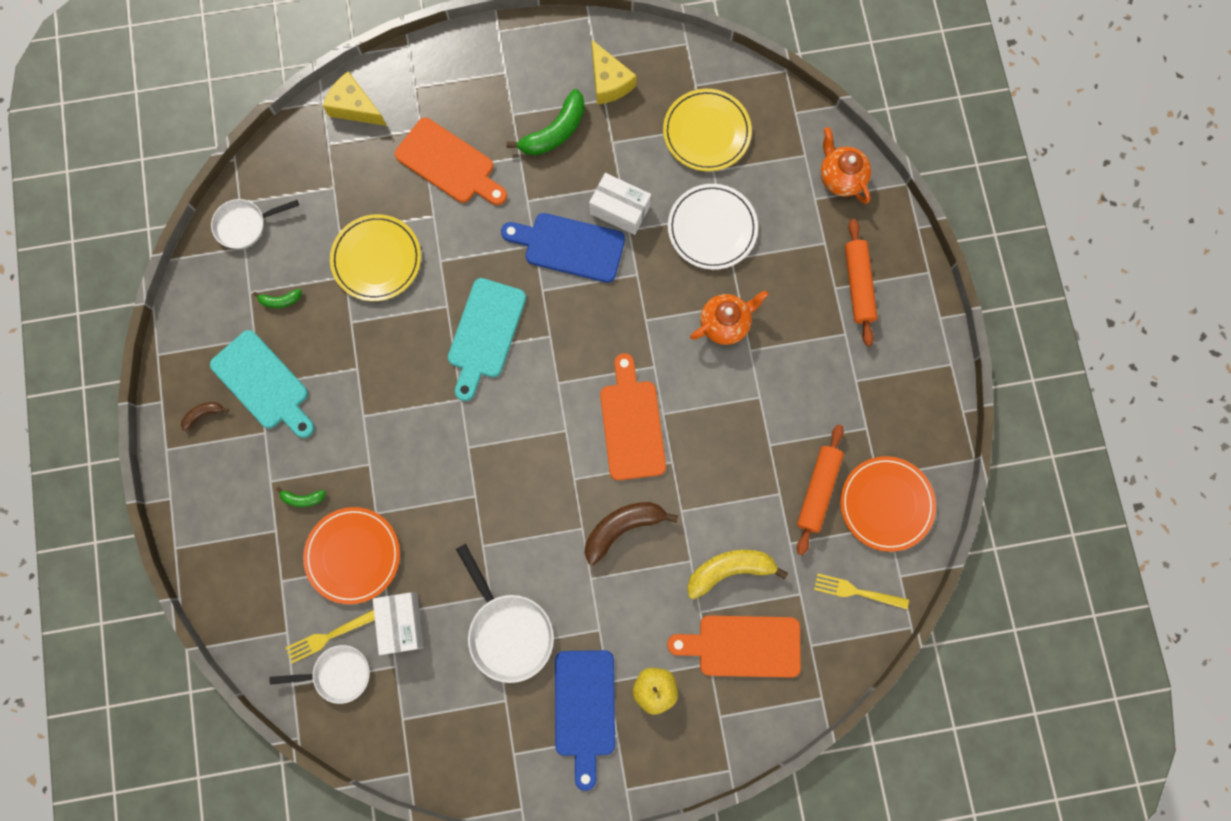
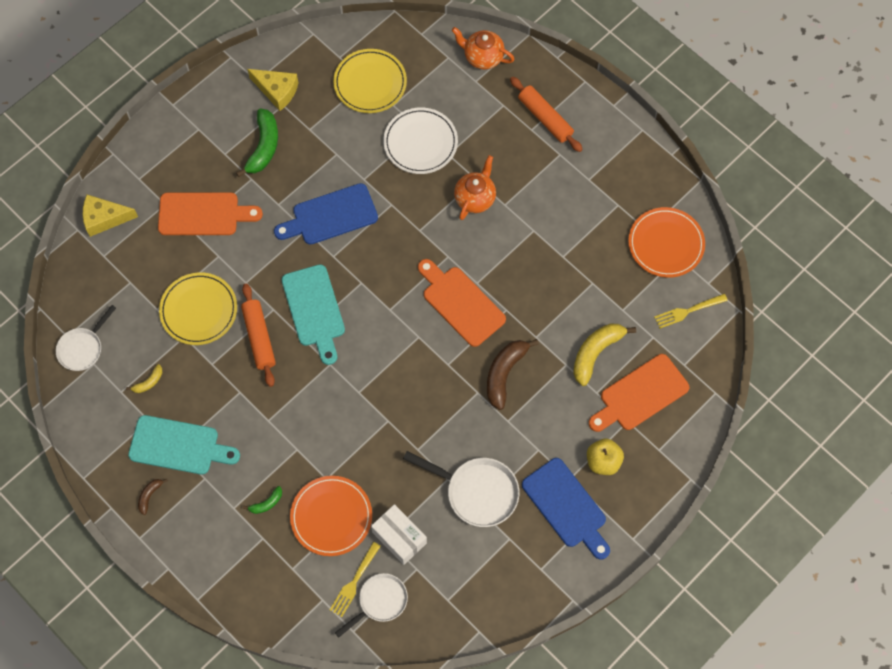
camera: 35 degrees left, 10 degrees down
green banana [253,289,301,308] -> yellow banana [126,364,163,393]
white box [589,173,651,235] -> none
orange rolling pin [797,424,844,555] -> orange rolling pin moved to [241,283,276,387]

